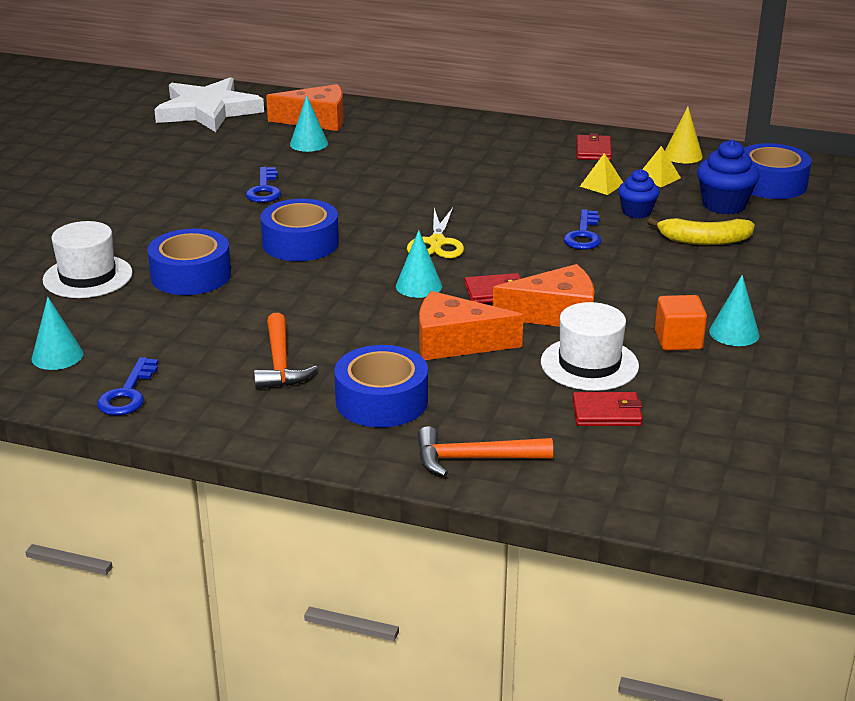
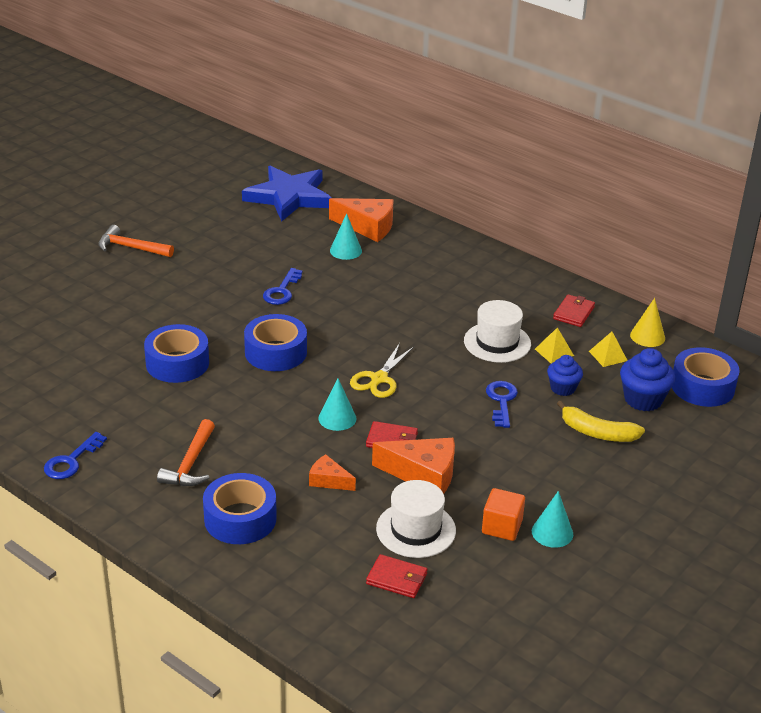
camera: 20 degrees right, 5 degrees up
turquoise cone [32,297,84,370] -> none
white hat [43,221,133,298] -> white hat moved to [464,300,531,363]
white star [154,77,264,132] -> blue star [242,166,332,222]
orange hammer [417,426,553,476] -> orange hammer moved to [98,225,174,257]
orange cheese [419,291,523,360] -> orange cheese [309,454,356,491], size x0.56
blue key [564,209,601,250] -> blue key turned 150 degrees clockwise [486,381,518,428]

